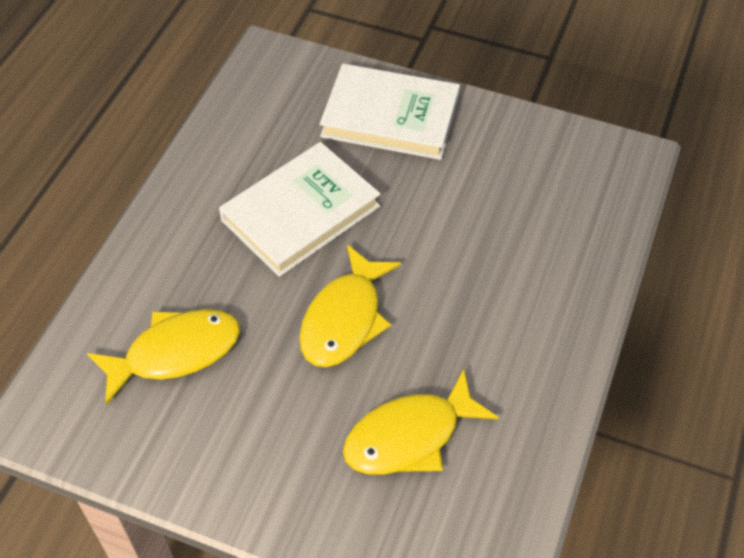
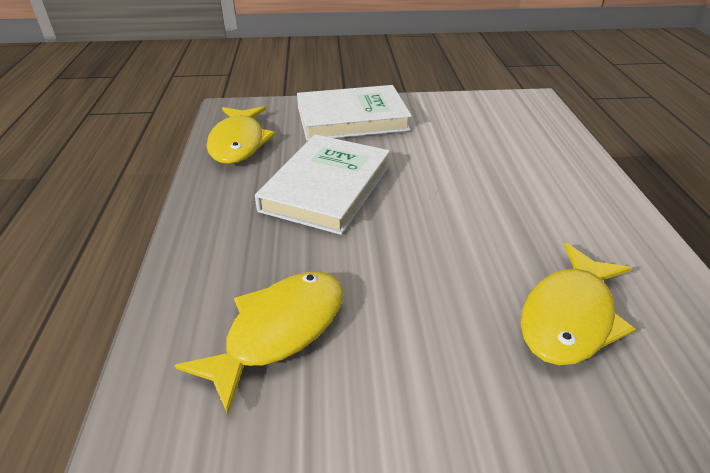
camera: 25 degrees left, 15 degrees down
yellow fish [299,245,401,367] -> yellow fish moved to [206,106,276,164]

